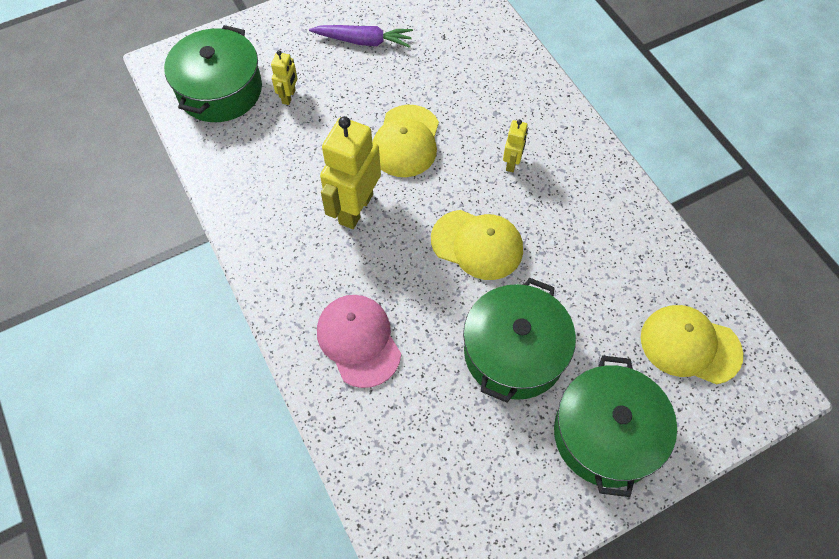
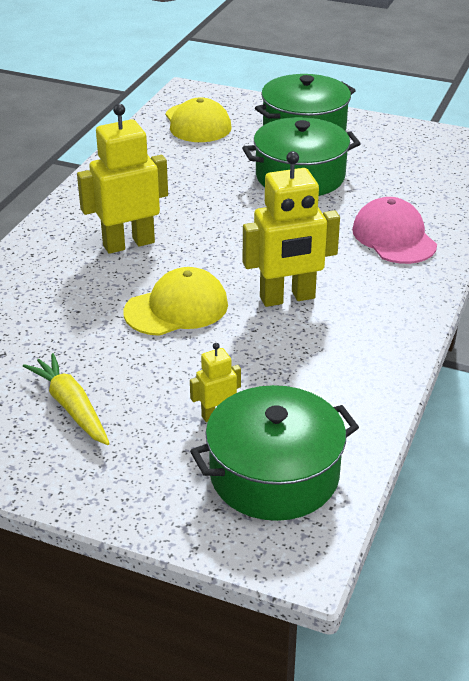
camera: 130 degrees left, 25 degrees down
purple carrot [309,25,413,48] -> yellow carrot [23,353,110,445]
pink cap [317,295,401,388] -> pink cap turned 135 degrees clockwise [352,197,437,264]
yellow cap [431,210,523,280] -> none
yellow robot [503,120,528,172] -> yellow robot [77,104,168,254], size x2.05

